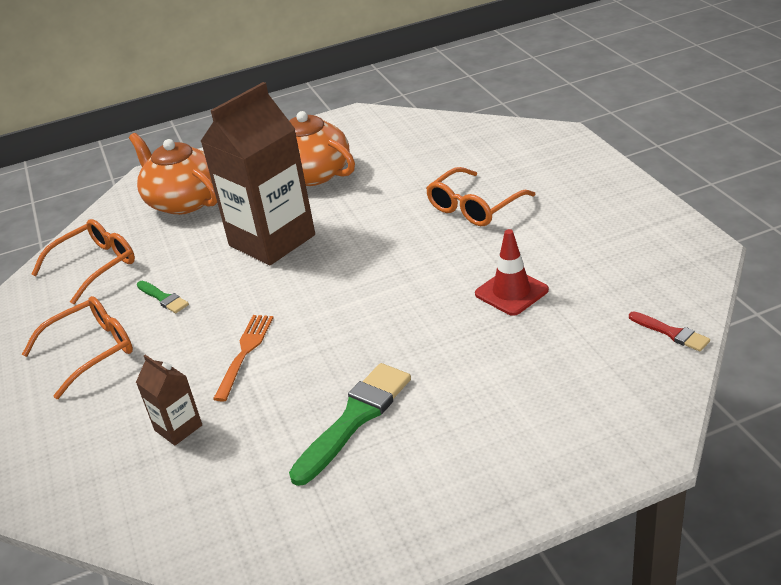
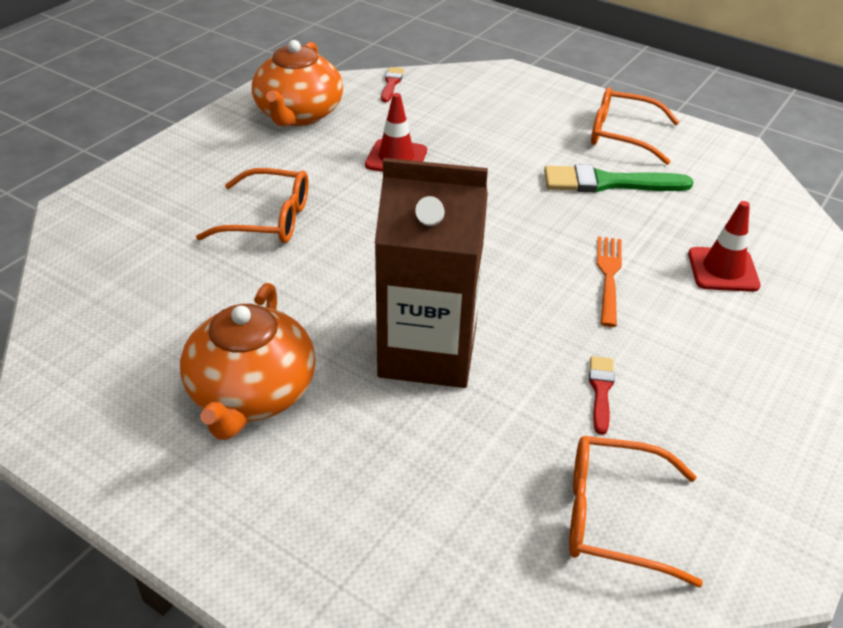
camera: 130 degrees left, 5 degrees up
orange glasses [22,296,133,399] -> orange glasses moved to [591,87,679,165]
orange teapot [129,133,217,215] -> orange teapot moved to [252,40,343,126]
brown carton [136,355,202,446] -> red traffic cone [688,201,761,292]
green brush [137,281,189,313] -> red brush [589,356,614,435]
orange fork [213,315,274,402] -> orange fork turned 120 degrees clockwise [597,237,622,327]

